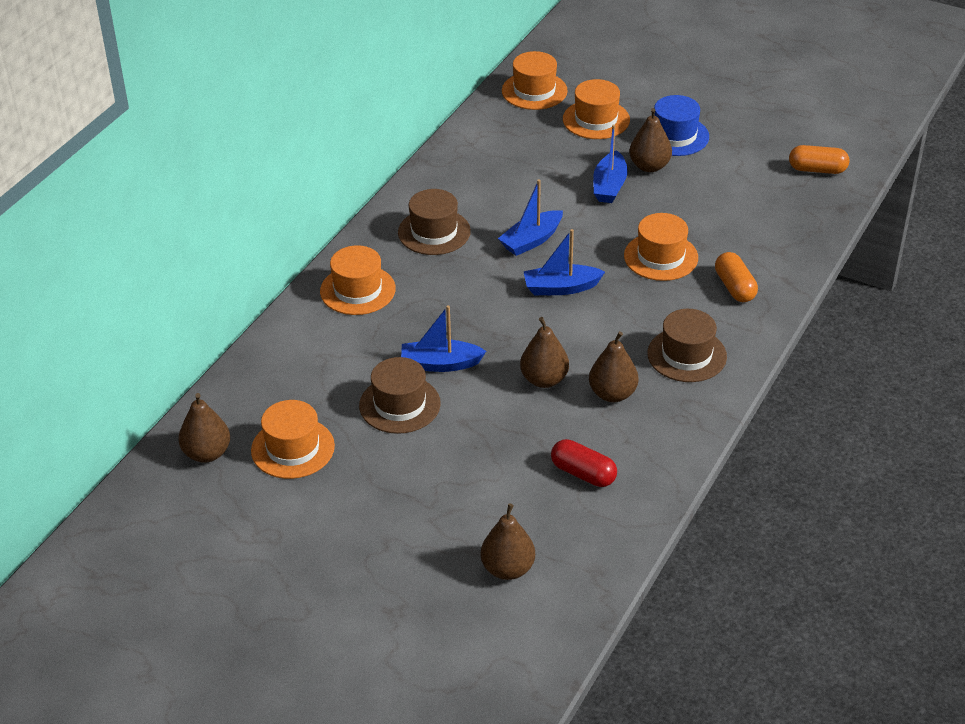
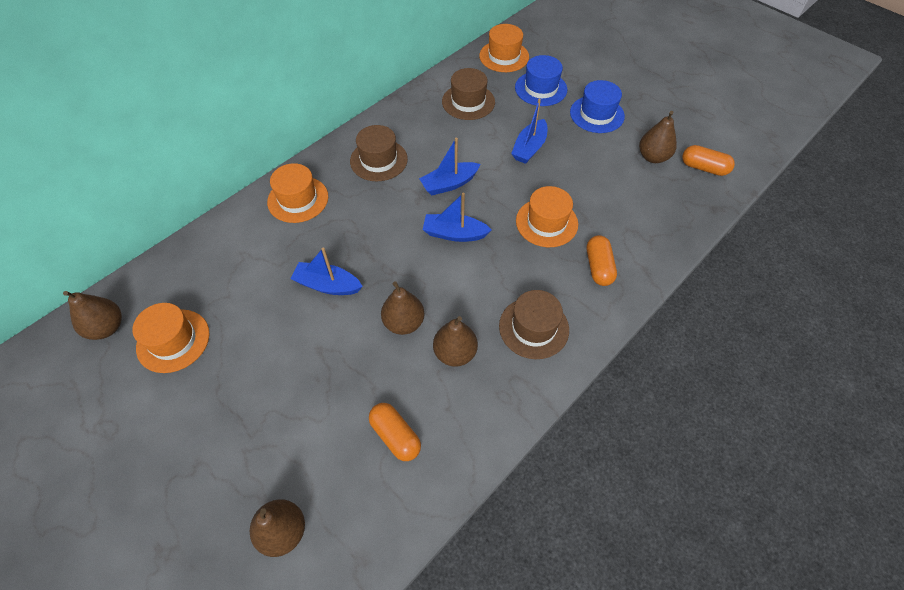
camera: 15 degrees right, 15 degrees up
brown hat [359,357,441,434] -> brown hat moved to [442,68,495,120]
red capsule [551,439,617,487] -> orange capsule [369,403,421,461]
orange hat [563,79,630,139] -> blue hat [515,55,567,106]
brown pear [629,108,672,172] -> brown pear moved to [639,111,677,163]

